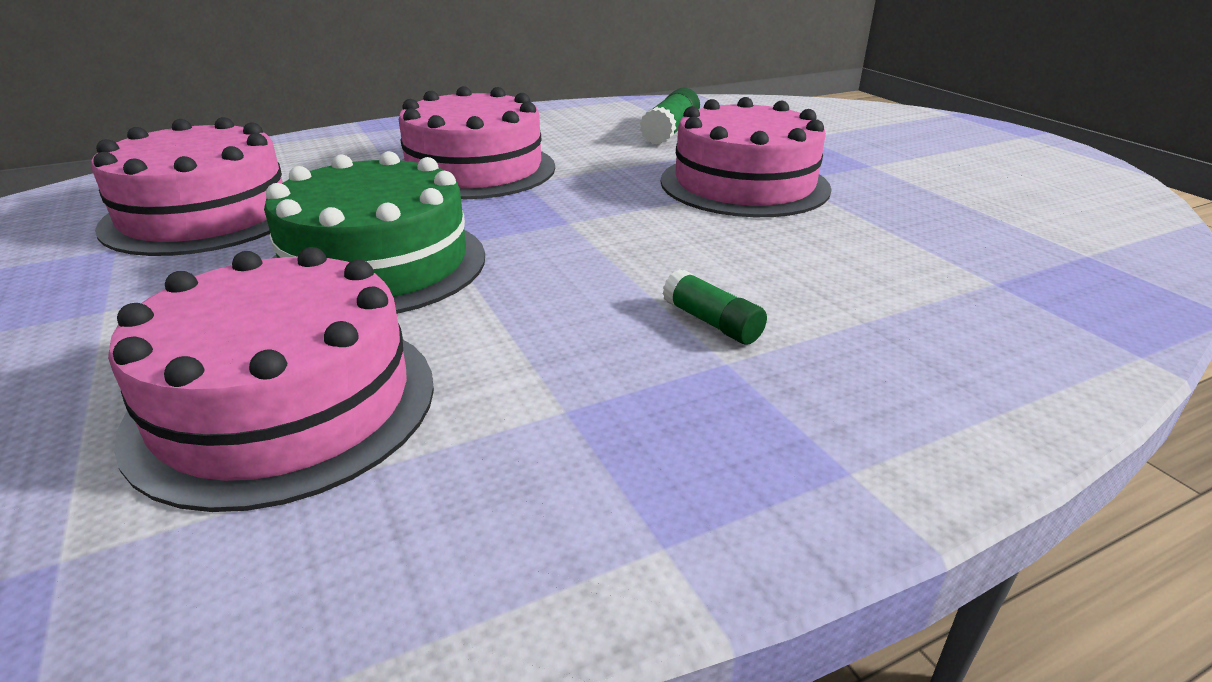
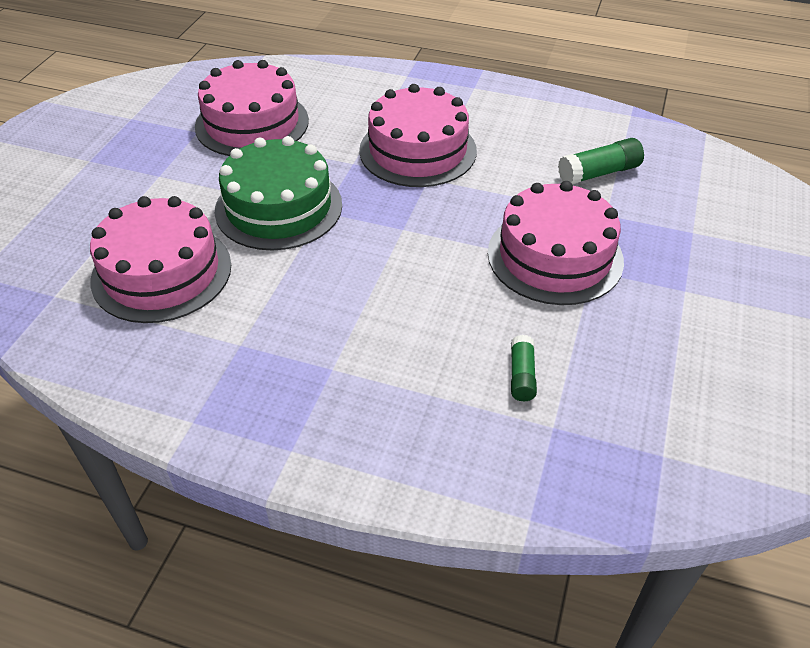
camera: 45 degrees right, 15 degrees up
green glue stick [662,269,767,345] -> green glue stick moved to [511,335,537,401]

